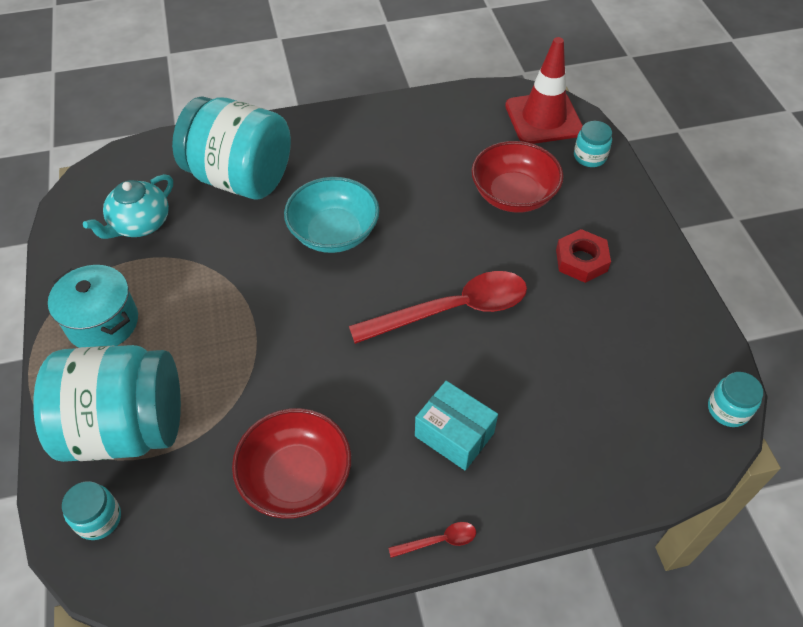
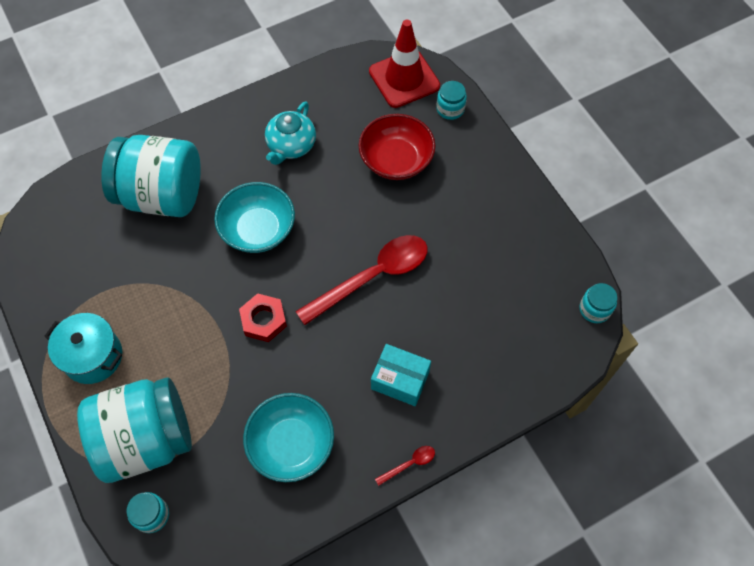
camera: 15 degrees left, 10 degrees up
turquoise teapot [83,174,173,239] -> turquoise teapot moved to [265,102,316,165]
red bowl [232,408,351,519] -> turquoise bowl [243,393,334,482]
red nut [556,229,611,283] -> red nut moved to [239,293,287,342]

